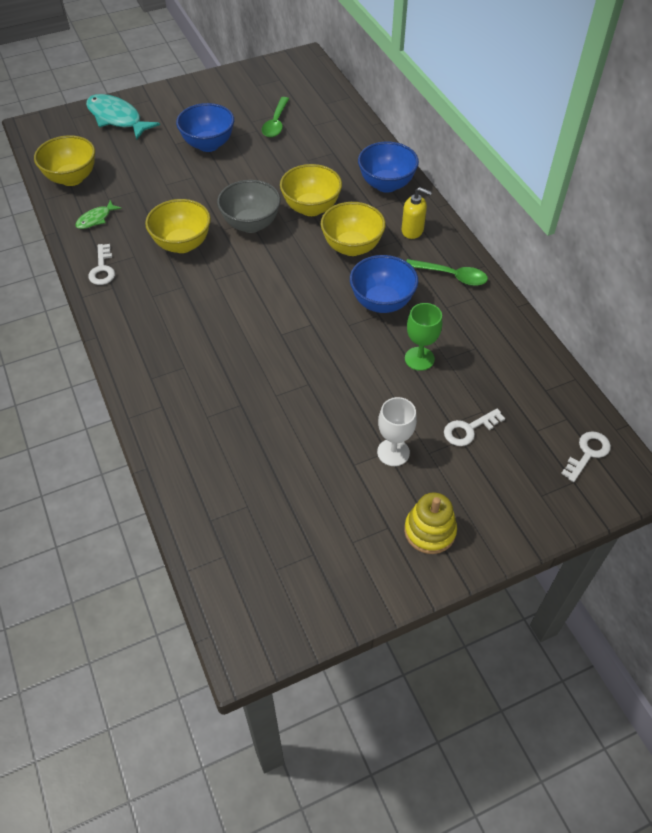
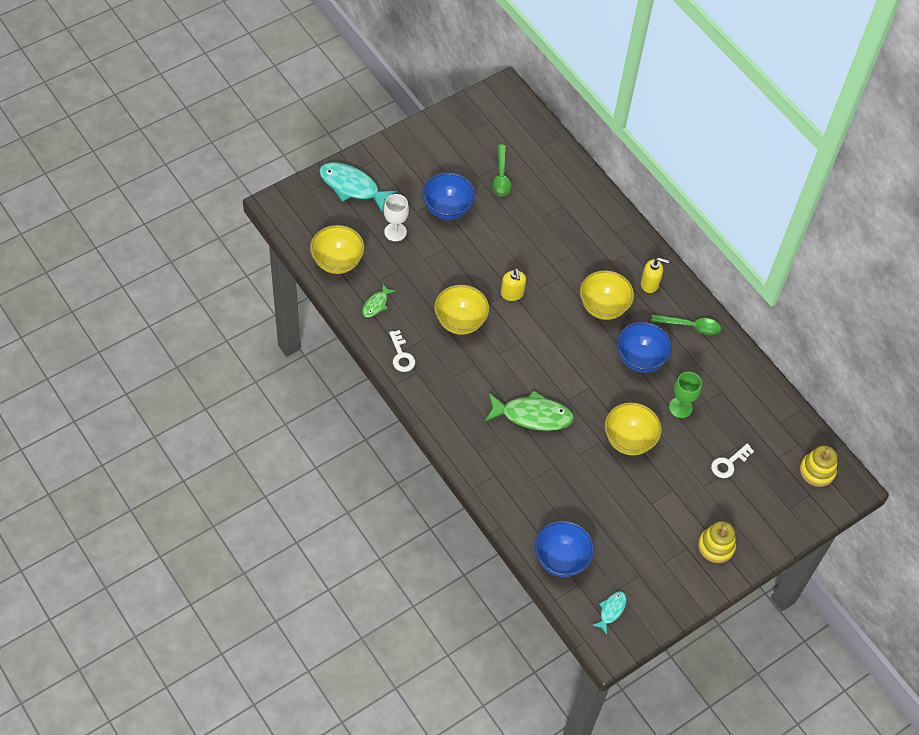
camera: 15 degrees left, 5 degrees up
grey bowl [217,180,281,233] -> yellow soap dispenser [501,268,526,301]
yellow bowl [280,164,342,216] -> yellow bowl moved to [605,402,662,455]
blue bowl [358,142,419,193] -> blue bowl moved to [535,521,594,577]
white goblet [377,397,417,466] -> white goblet moved to [383,194,409,241]
white key [561,431,611,482] -> yellow stacking toy [800,445,837,487]
none -> green fish [485,390,574,431]
none -> turquoise fish [592,591,627,634]

